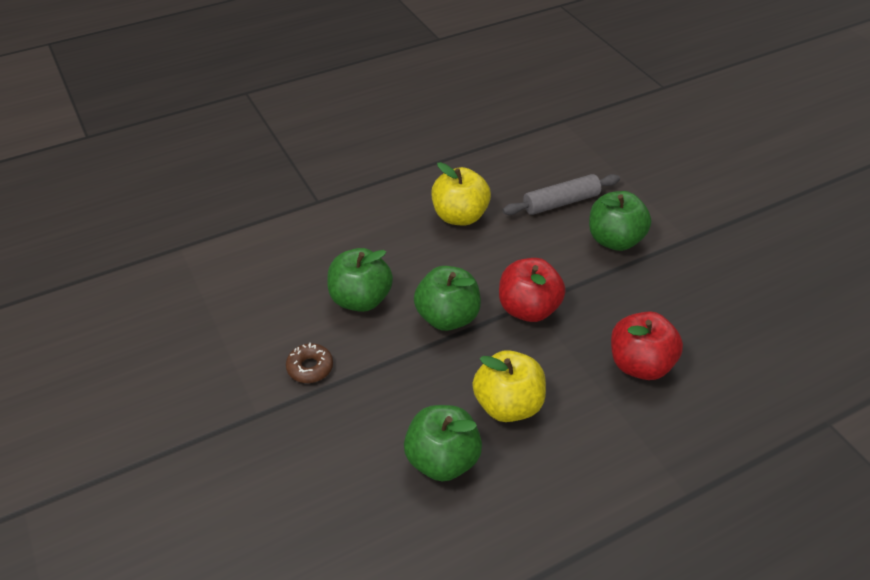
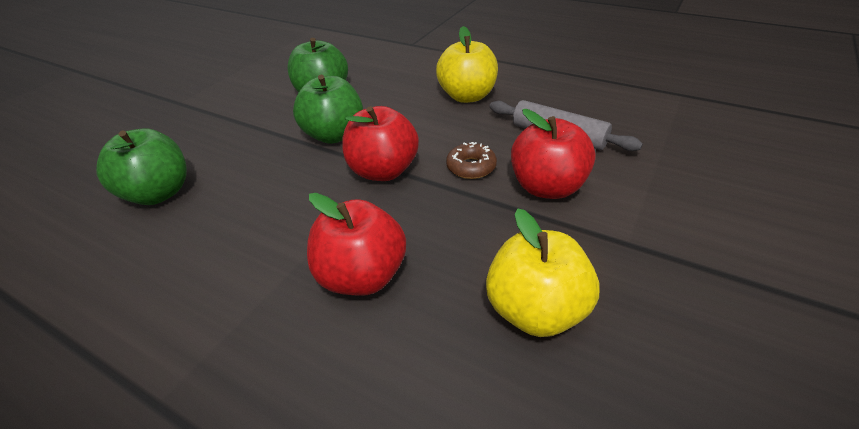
camera: 60 degrees right, 5 degrees down
brown donut [286,343,333,383] -> brown donut moved to [446,142,497,179]
yellow apple [473,350,546,422] -> yellow apple moved to [486,209,599,337]
green apple [589,191,652,251] -> red apple [511,109,596,199]

